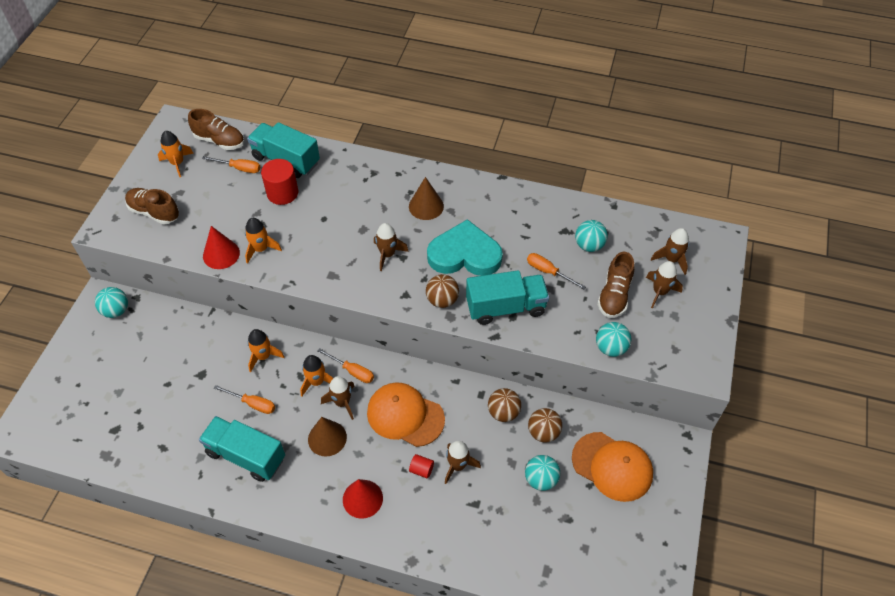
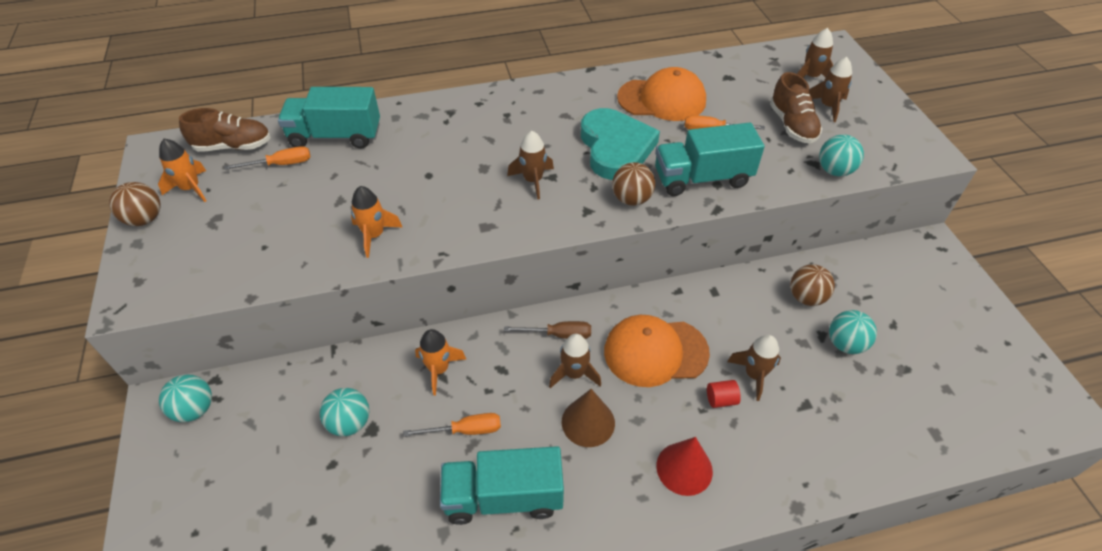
camera: 30 degrees left, 5 degrees down
brown shoe [125,188,179,225] -> none
red cone [203,226,240,269] -> none
red cylinder [261,159,298,205] -> none
orange rocket [300,355,333,396] -> none
orange screwdriver [318,348,374,383] -> brown screwdriver [504,321,591,339]
brown cone [409,177,444,220] -> none
turquoise heart [427,219,503,276] -> turquoise heart turned 105 degrees clockwise [581,108,660,180]
turquoise truck [466,271,549,325] -> turquoise truck turned 150 degrees counterclockwise [655,123,765,196]
brown ball [488,388,521,422] -> brown ball moved to [109,182,161,226]
orange cap [572,432,653,502] -> orange cap moved to [617,67,706,121]
turquoise ball [575,220,608,252] -> turquoise ball moved to [320,388,369,436]

